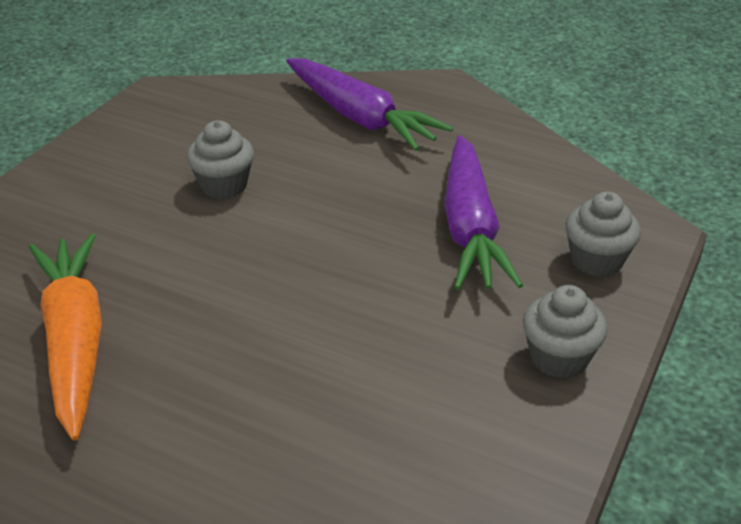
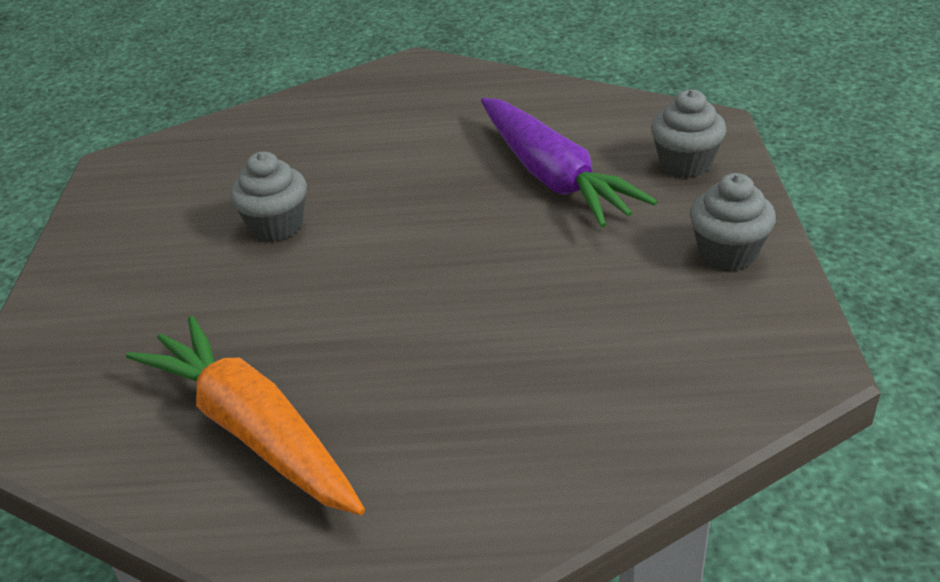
camera: 25 degrees left, 0 degrees up
purple carrot [286,58,453,151] -> none

